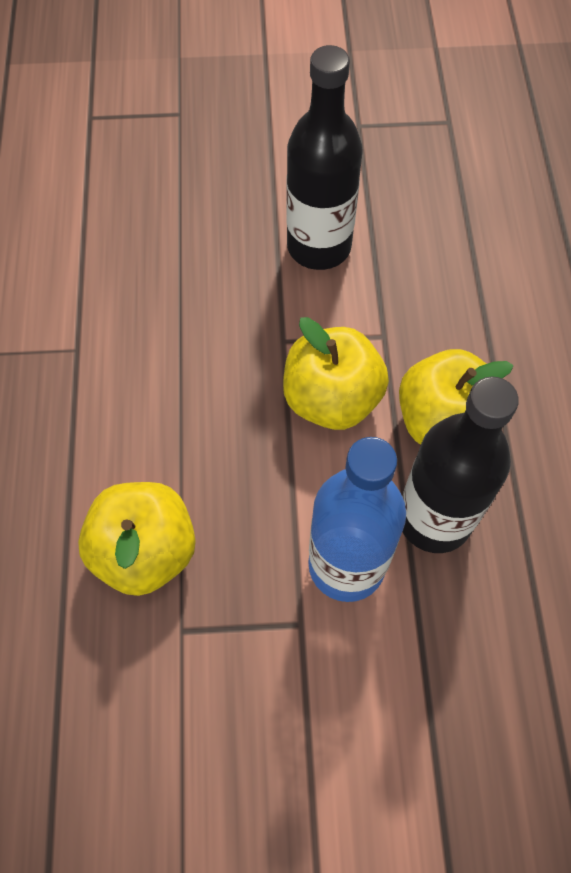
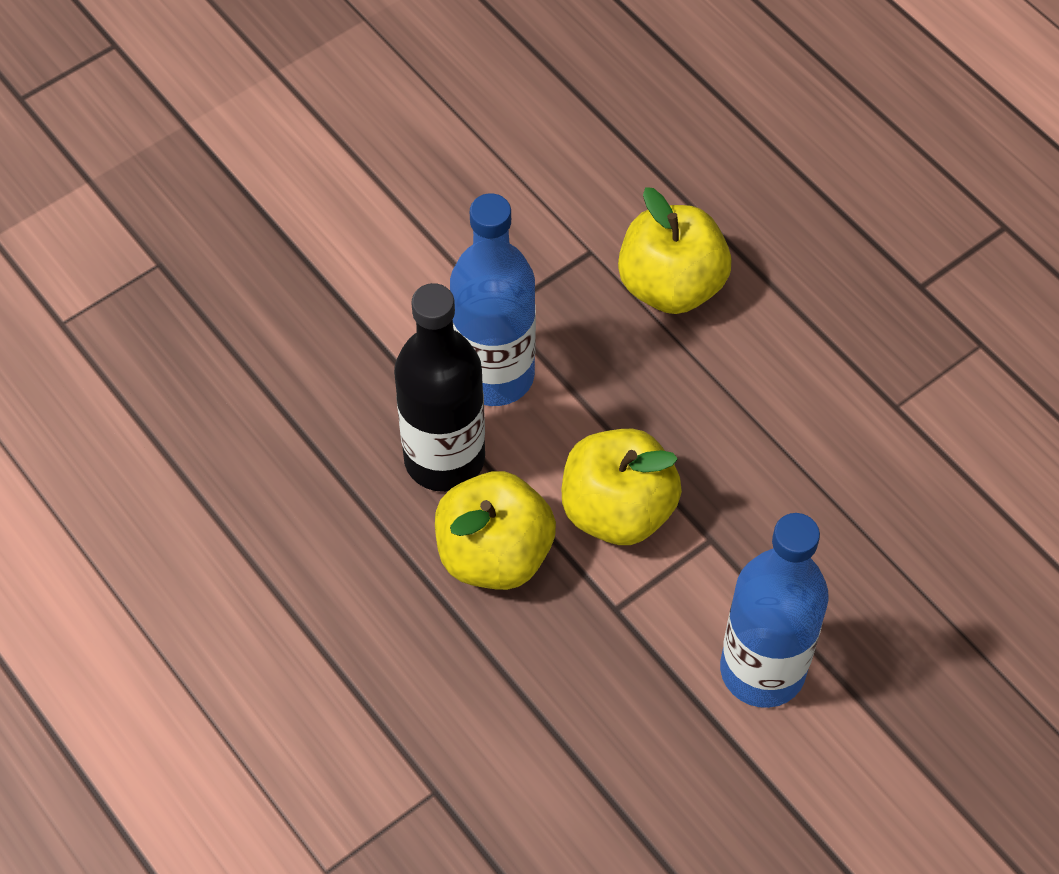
camera: 145 degrees right, 5 degrees down
black bottle [287,45,363,270] -> blue bottle [720,513,829,708]

